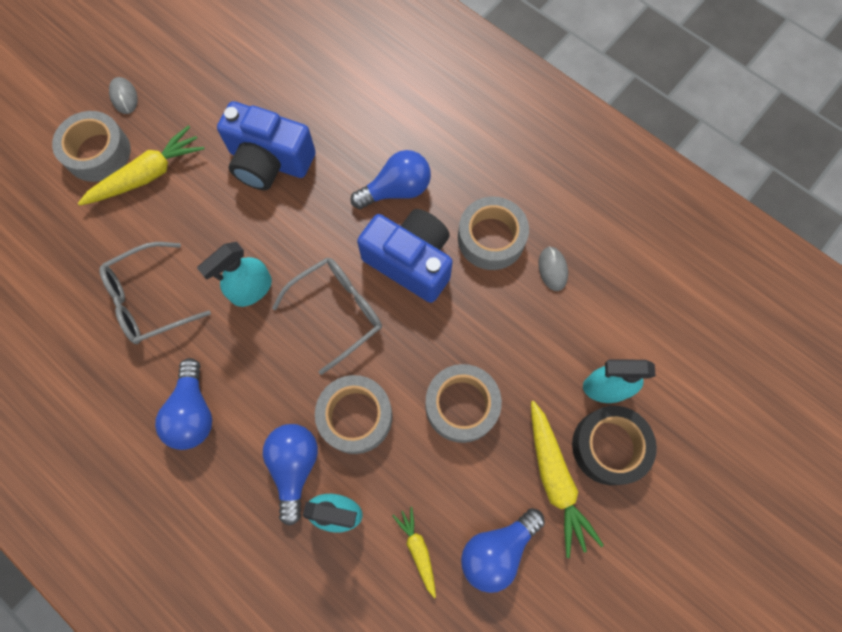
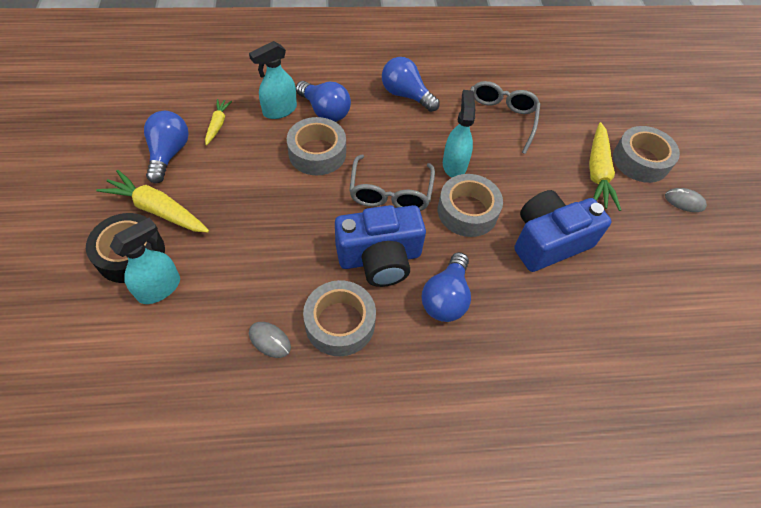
camera: 130 degrees right, 15 degrees down
yellow carrot [392,507,436,598] -> yellow carrot turned 105 degrees counterclockwise [205,99,232,146]
grey tape [425,364,502,443] -> grey tape moved to [438,174,503,237]

